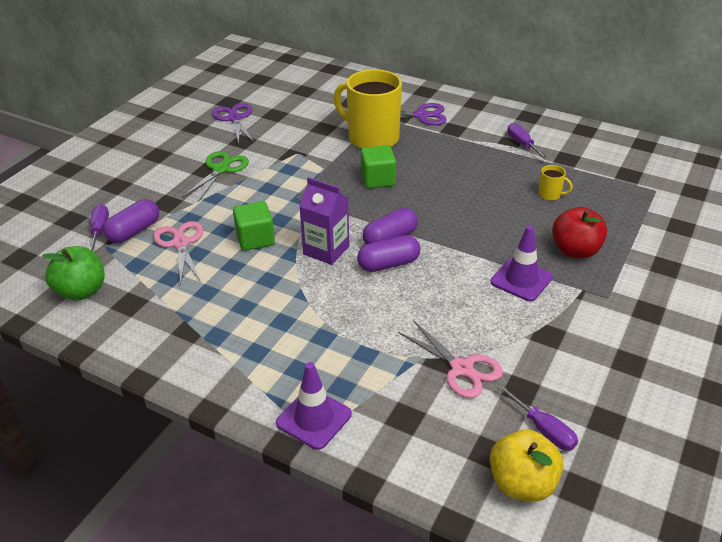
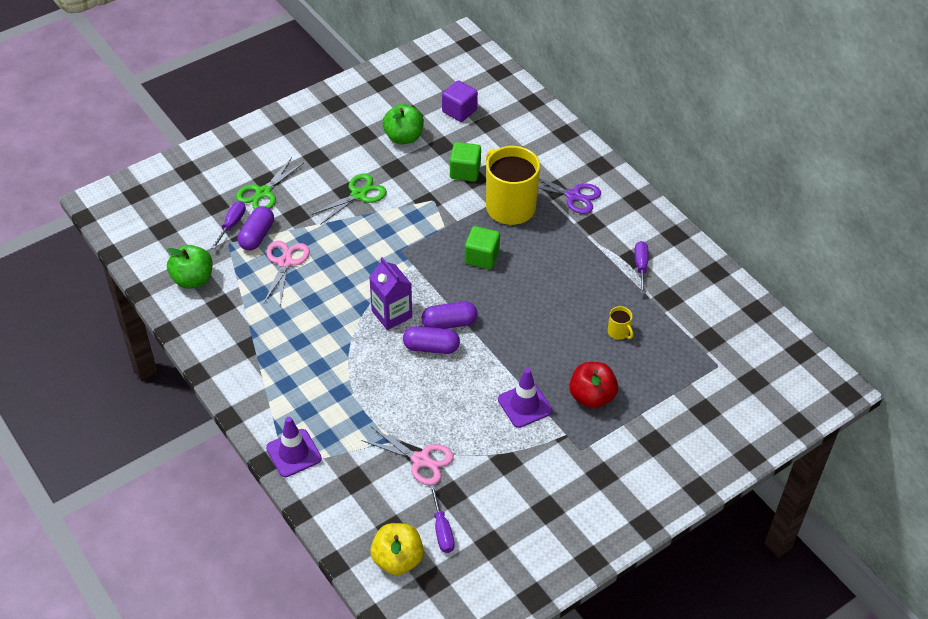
camera: 25 degrees right, 10 degrees up
purple capsule [103,199,159,243] -> purple capsule turned 45 degrees counterclockwise [238,206,274,250]
purple scissors [212,103,255,145] -> green apple [383,104,424,144]
green cube [233,201,275,251] -> green cube moved to [450,142,481,182]
pink scissors [398,320,503,398] -> pink scissors turned 45 degrees counterclockwise [362,427,454,485]
none -> green scissors [236,157,304,209]
none -> purple cube [442,80,478,122]

